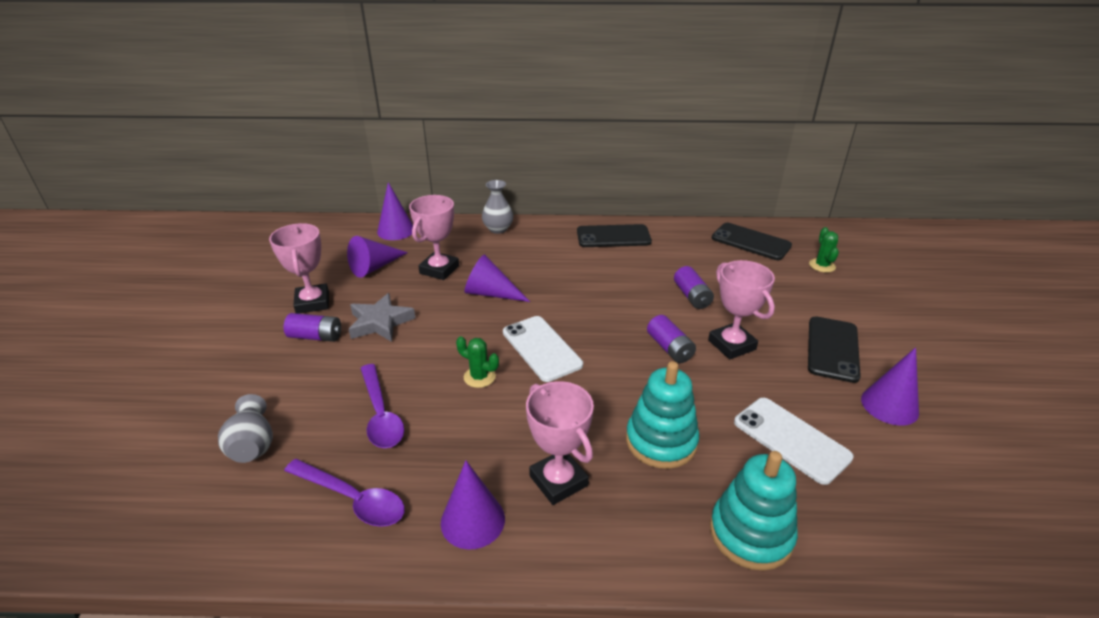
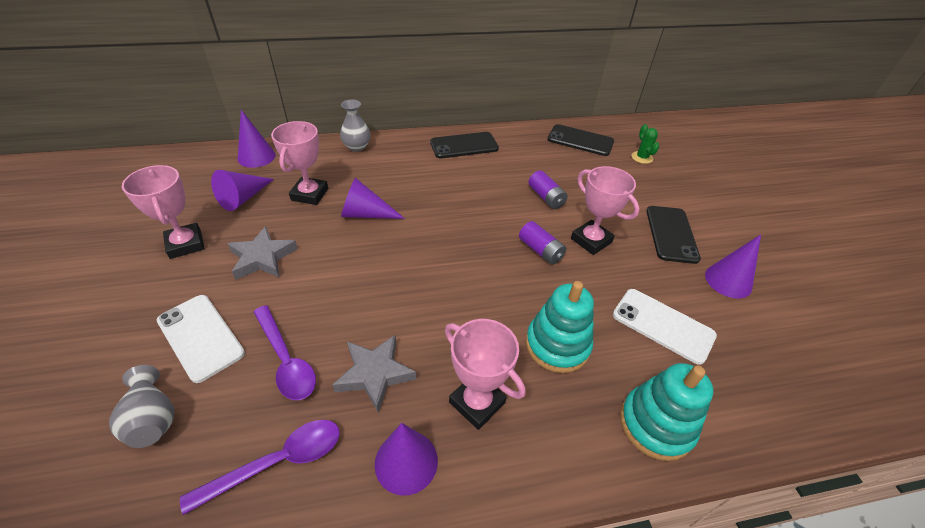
camera: 15 degrees left, 10 degrees up
purple battery [284,313,341,342] -> none
purple spoon [284,459,405,527] -> purple spoon turned 45 degrees counterclockwise [180,420,340,515]
green cactus [456,336,499,388] -> none
white phone [503,316,583,382] -> white phone moved to [157,295,245,383]
none -> grey star [332,335,416,413]

